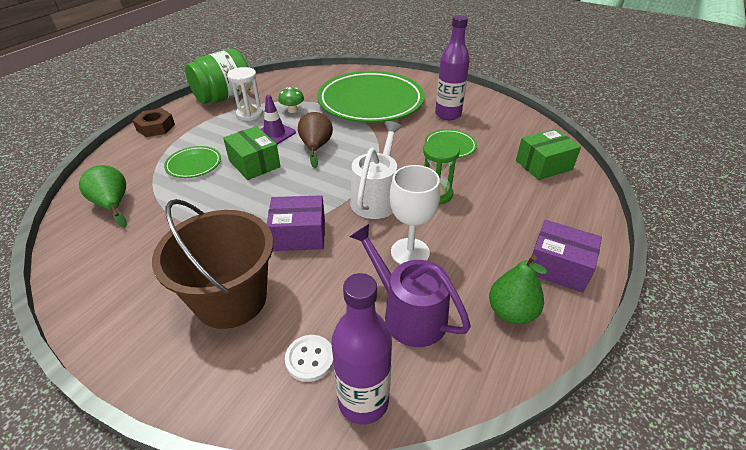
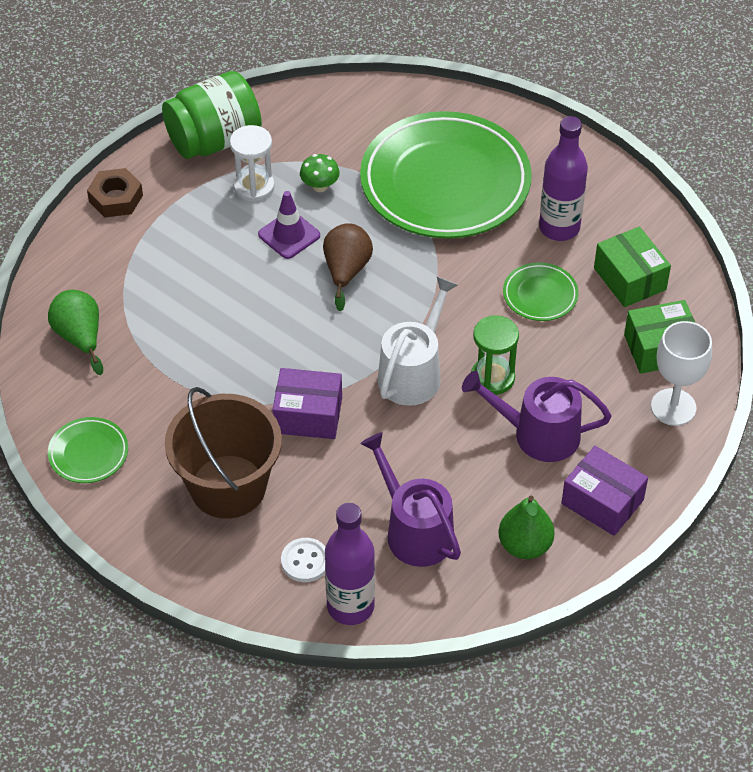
camera: 10 degrees right, 10 degrees up
green plate [164,146,221,178] -> green plate moved to [48,417,128,483]
green box [223,126,280,180] -> green box moved to [594,226,671,307]
white goblet [390,165,441,264] -> white goblet moved to [651,321,712,426]
none -> purple watering can [462,371,611,462]

